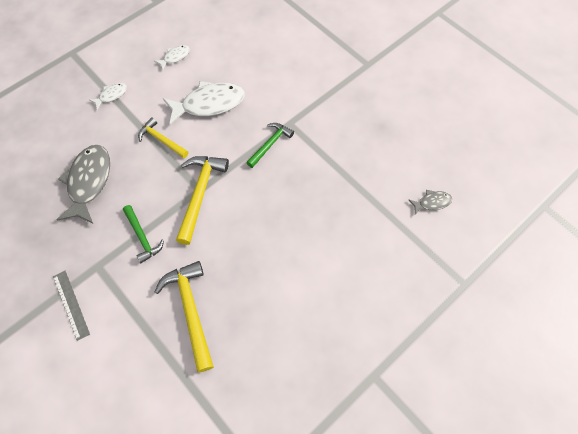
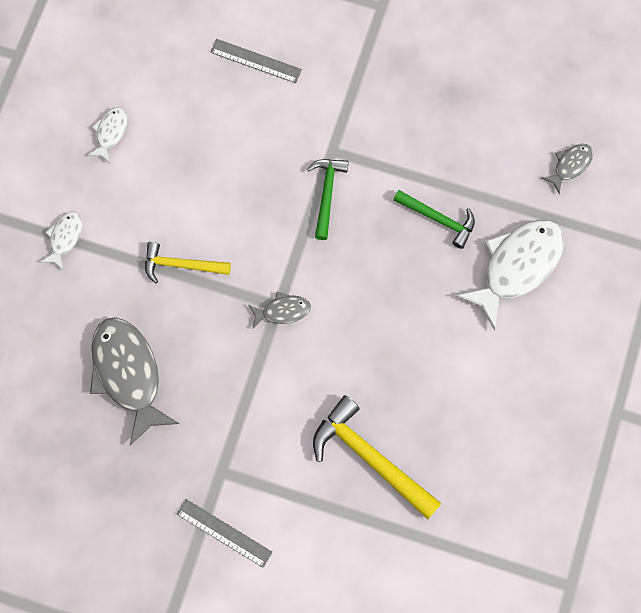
camera: 30 degrees left, 10 degrees up
green hammer [123,205,164,263] -> green hammer moved to [393,190,475,249]
white fish [163,81,245,125] -> white fish moved to [456,220,564,330]
yellow hammer [176,156,229,245] -> grey fish [248,292,311,328]
none -> grey ruler [210,39,302,83]

